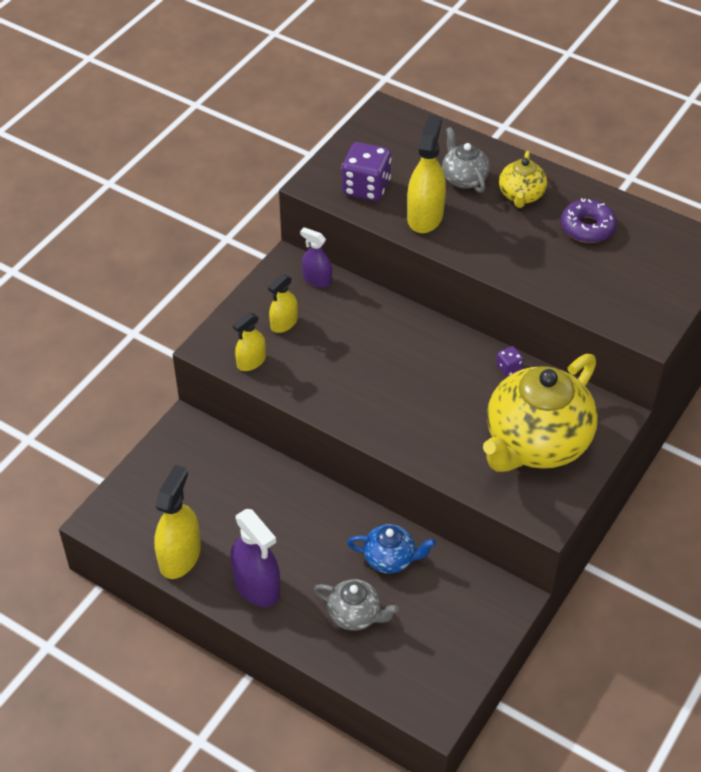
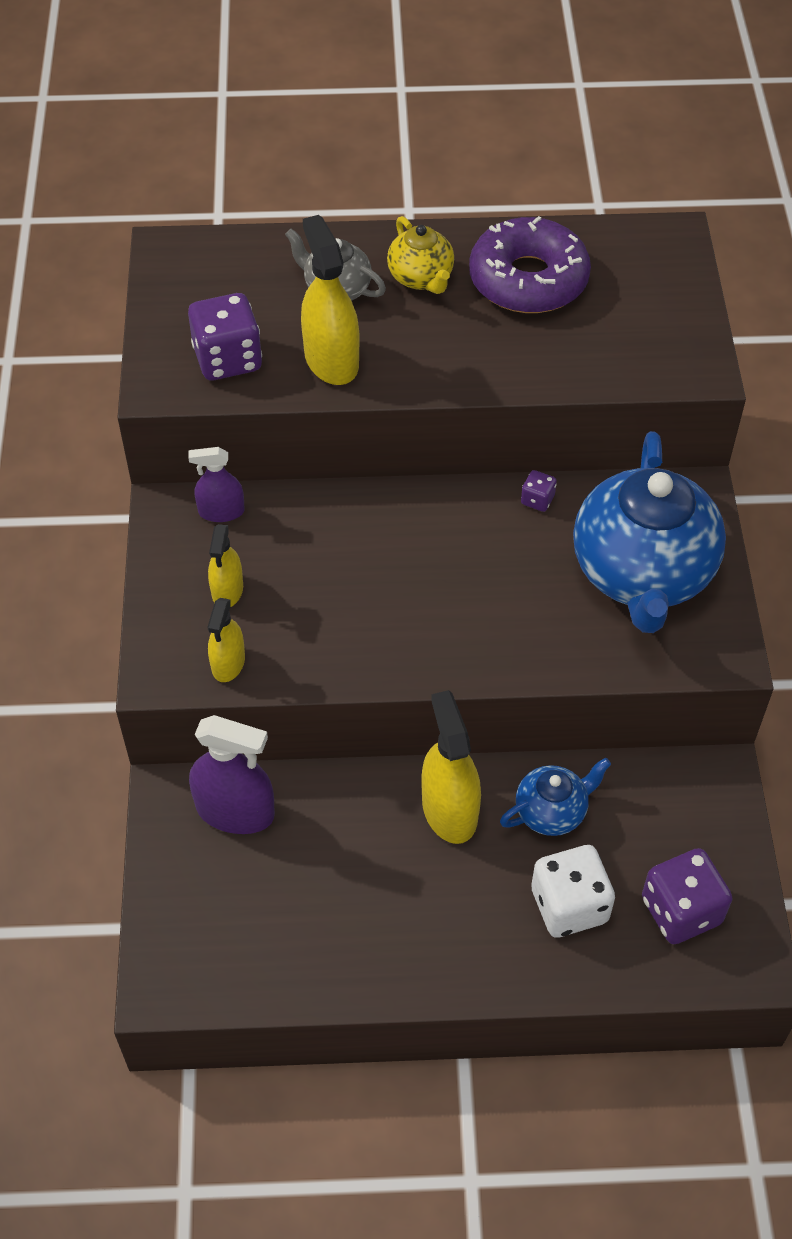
camera: 35 degrees left, 5 degrees up
yellow spray bottle [154,465,201,579] -> yellow spray bottle moved to [421,690,481,844]
purple spray bottle [230,509,280,607] -> purple spray bottle moved to [189,715,275,834]
grey teapot [314,579,399,631] -> white dice [531,845,615,938]
yellow teapot [483,354,598,472] -> blue teapot [573,431,726,633]
purple donut [561,198,617,243] -> purple donut [469,216,591,313], size x1.59
none -> purple dice [642,848,733,944]

